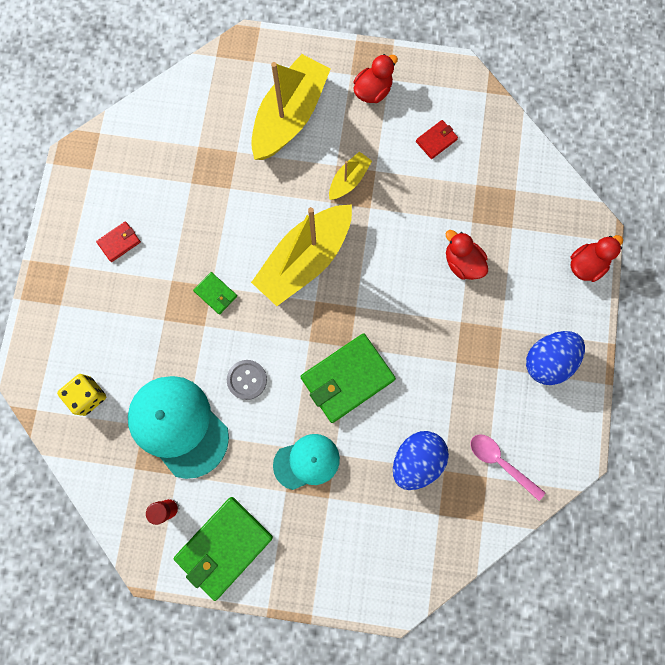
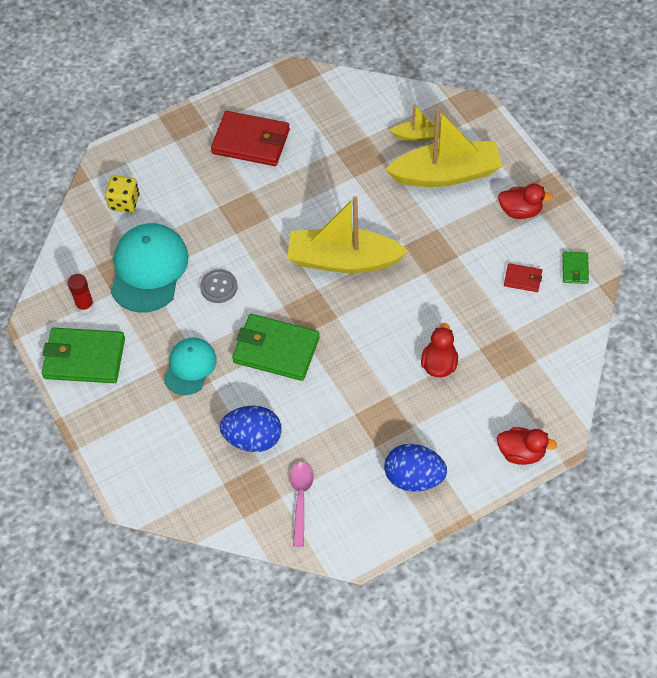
camera: 55 degrees right, 20 degrees down
red wallet [96,222,141,262] -> red wallet [211,111,290,166], size x2.10
green wallet [193,272,237,315] -> green wallet moved to [562,252,589,284]
turquoise cap [273,434,340,490] -> turquoise cap turned 105 degrees counterclockwise [164,337,217,395]
yellow boat [329,151,372,200] -> yellow boat moved to [390,104,440,142]

